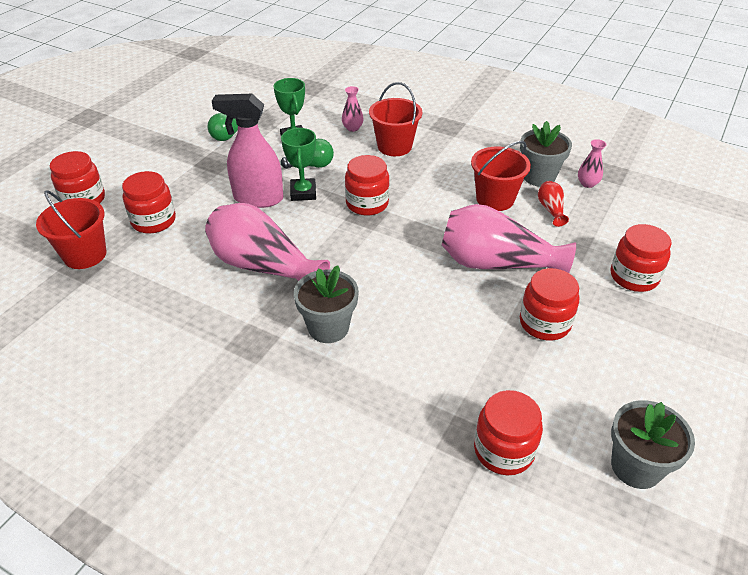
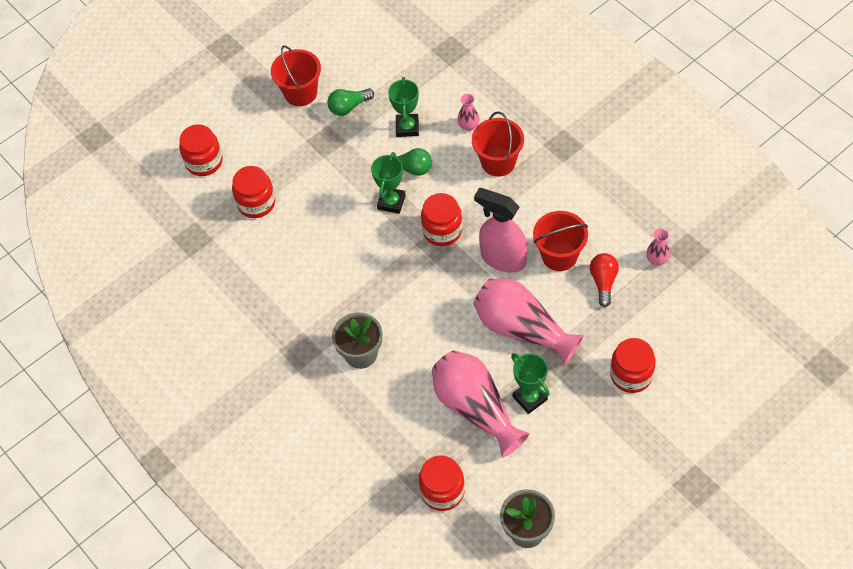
camera: 25 degrees right, 15 degrees up
red bucket [36,190,106,269] -> red bucket moved to [271,45,321,106]
pink vase [205,203,330,281] -> pink vase moved to [432,350,530,457]
pink spray bottle [212,94,283,208] -> pink spray bottle moved to [474,188,527,273]
grey flower pot [520,121,572,187] -> none
red jar [520,268,579,341] -> green trophy [511,353,550,414]
red vase [538,181,569,227] -> red light bulb [590,253,619,307]

